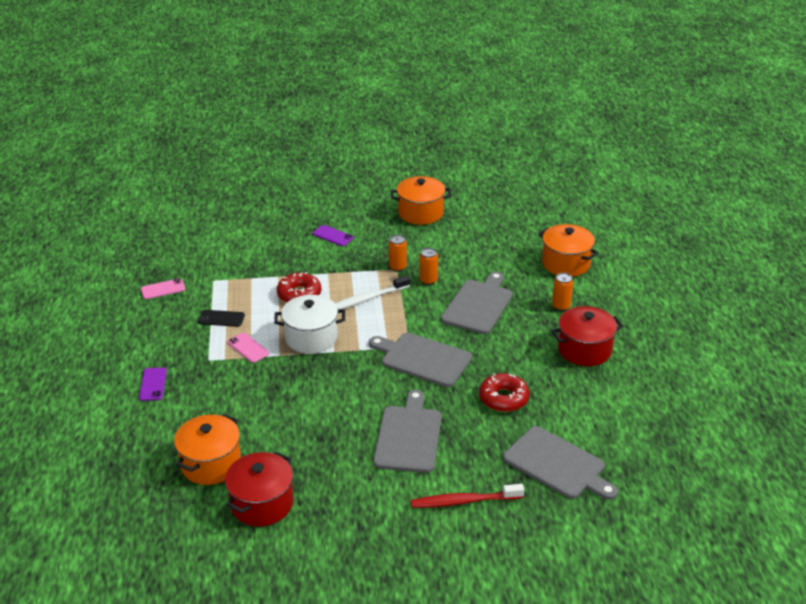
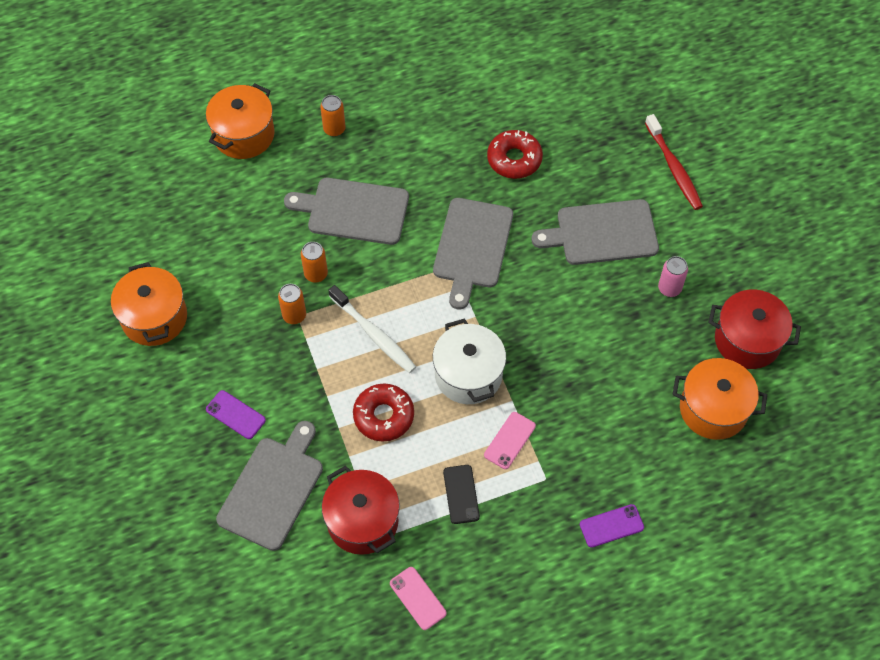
camera: 105 degrees left, 25 degrees up
purple phone [313,225,354,246] -> purple phone turned 75 degrees counterclockwise [206,390,266,439]
grey cutting board [503,426,618,500] -> grey cutting board moved to [216,421,323,551]
red pot [551,306,623,366] -> red pot moved to [322,465,400,555]
none -> pink can [658,256,688,297]

